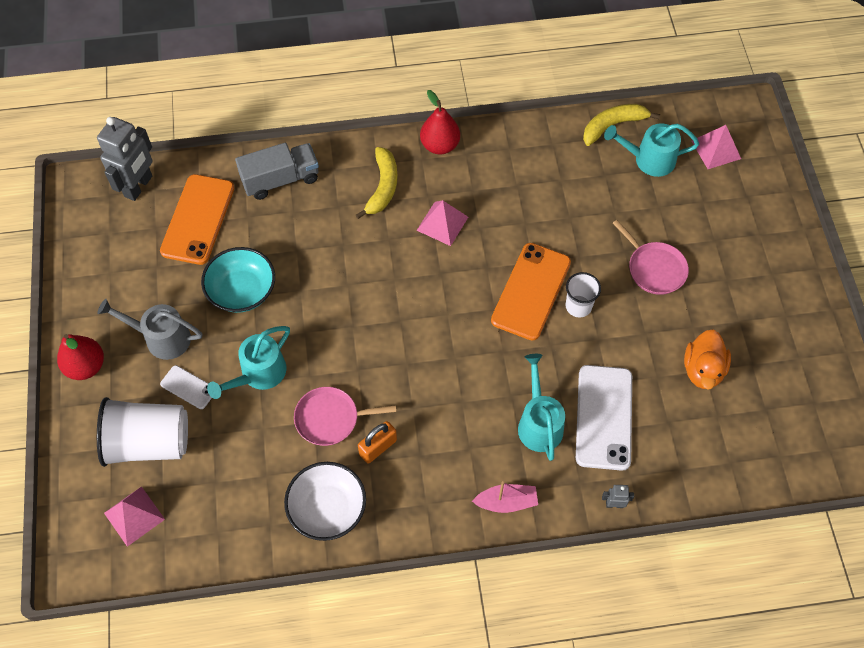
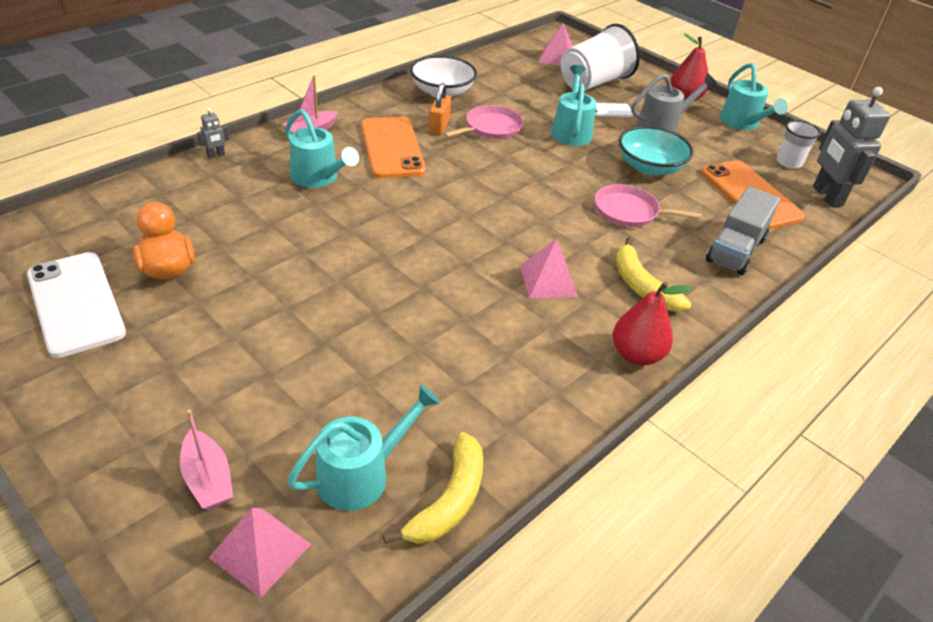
camera: 140 degrees right, 20 degrees down
orange phone [491,243,571,341] -> orange phone moved to [361,117,426,178]
white cup [566,272,601,317] -> white cup moved to [777,120,821,169]
white phone [576,365,632,471] -> white phone moved to [27,252,126,358]
pink pan [613,220,689,295] -> pink pan moved to [595,184,702,227]
none -> pink boat [180,409,233,510]
none -> turquoise watering can [720,63,788,130]

